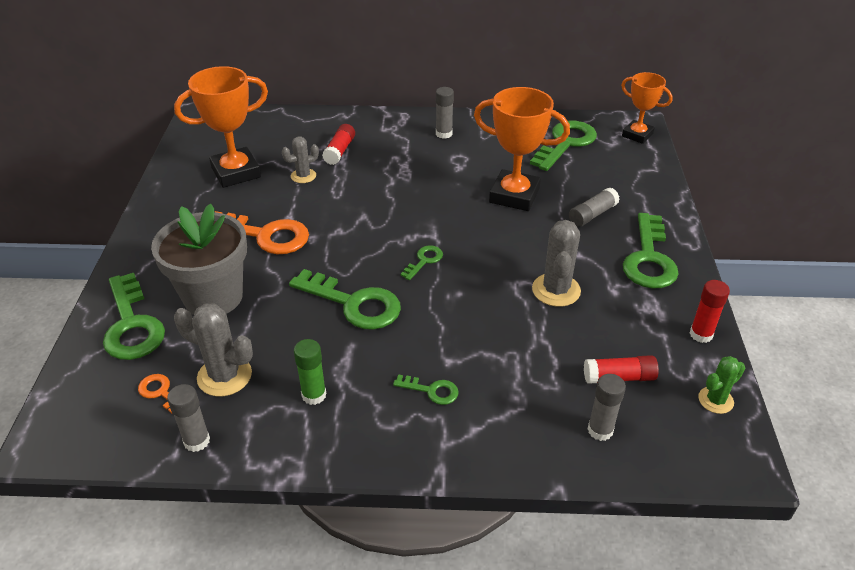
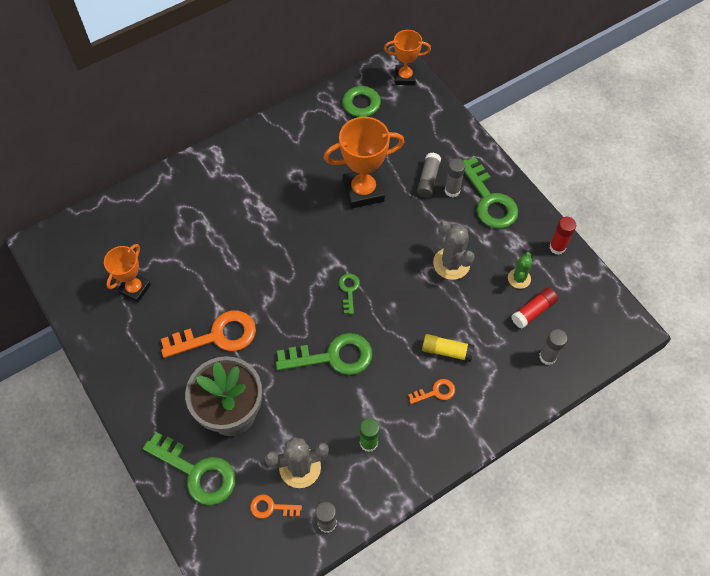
camera: 35 degrees left, 20 degrees up
orange trophy [174,66,268,188] -> orange trophy [104,244,151,303], size x0.63
grey cactus [282,137,319,183] -> none
red glue stick [322,124,355,165] -> none
green key [393,374,458,405] -> orange key [408,379,455,404]
grey glue stick [436,87,454,139] -> grey glue stick moved to [445,158,465,197]
green cactus [698,356,745,414] -> green cactus moved to [508,252,532,289]
none -> yellow glue stick [422,334,474,362]

